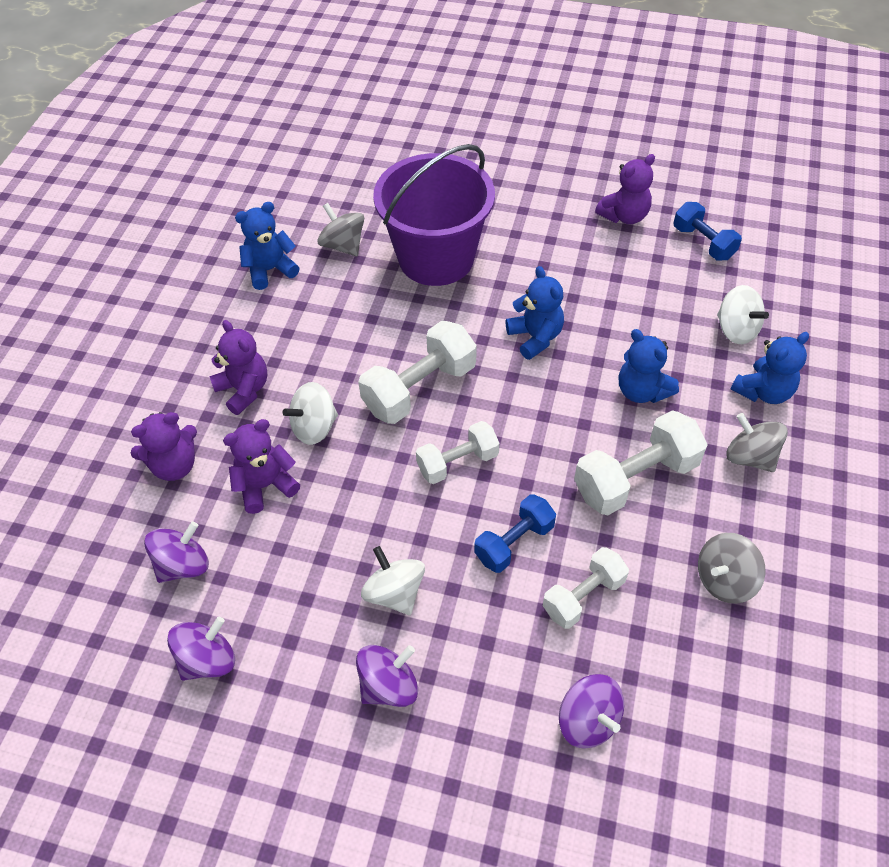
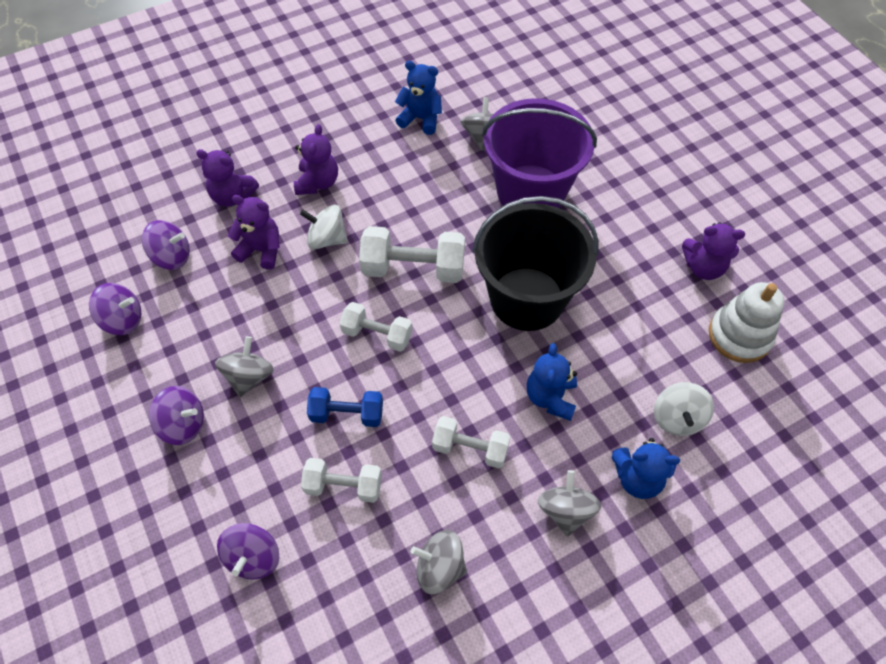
camera: 45 degrees right, 5 degrees up
white spinning top [361,546,425,615] -> grey spinning top [215,336,274,397]
blue teddy bear [506,266,564,360] -> black bucket [473,196,599,331]
white dumbbell [574,410,708,515] -> white dumbbell [432,416,510,469], size x0.64
blue dumbbell [674,202,742,260] -> white stacking toy [709,282,784,363]

